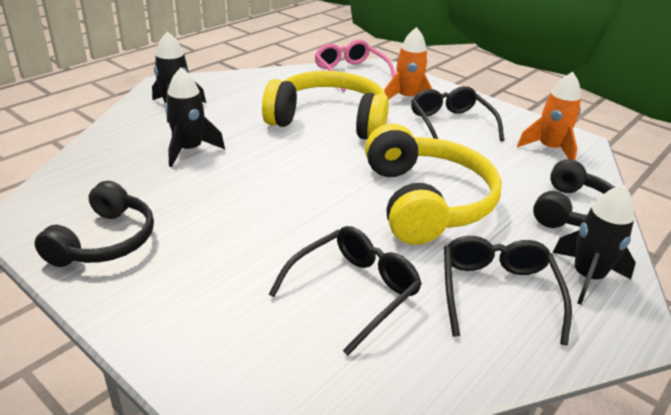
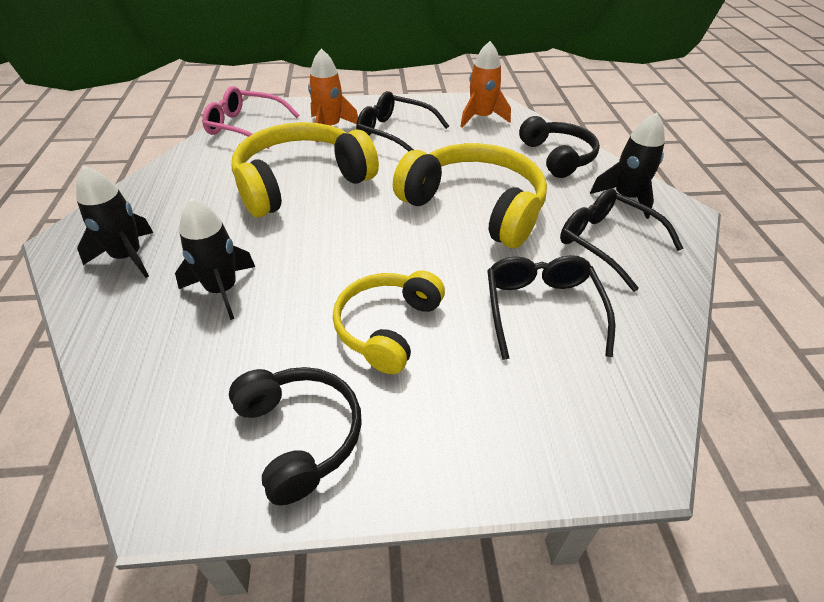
camera: 45 degrees left, 10 degrees up
none -> yellow headphones [333,271,445,374]

